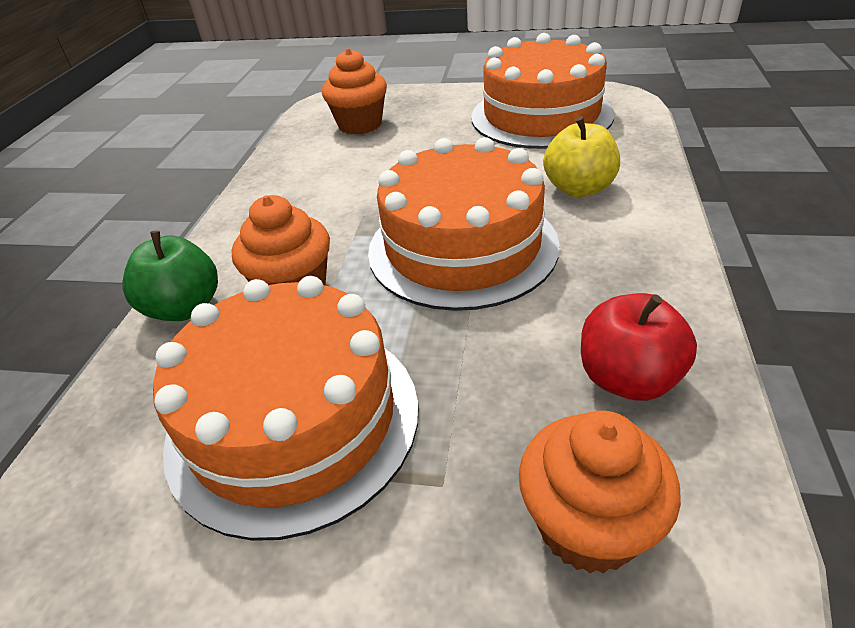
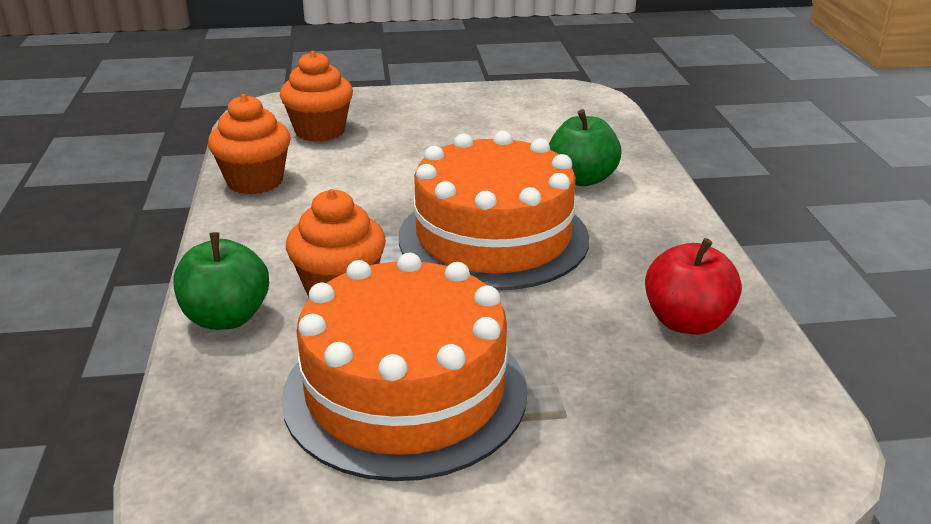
camera: 20 degrees left, 10 degrees down
orange cake [471,33,614,149] -> none
orange cupcake [519,411,681,573] -> orange cupcake moved to [208,94,291,194]
yellow apple [543,116,620,197] -> green apple [549,109,622,186]

